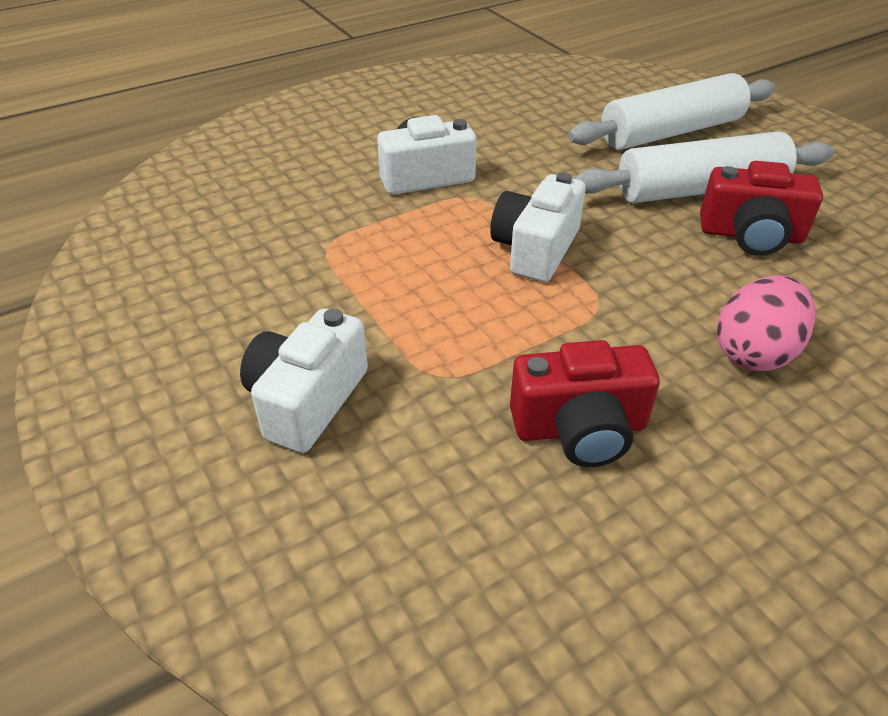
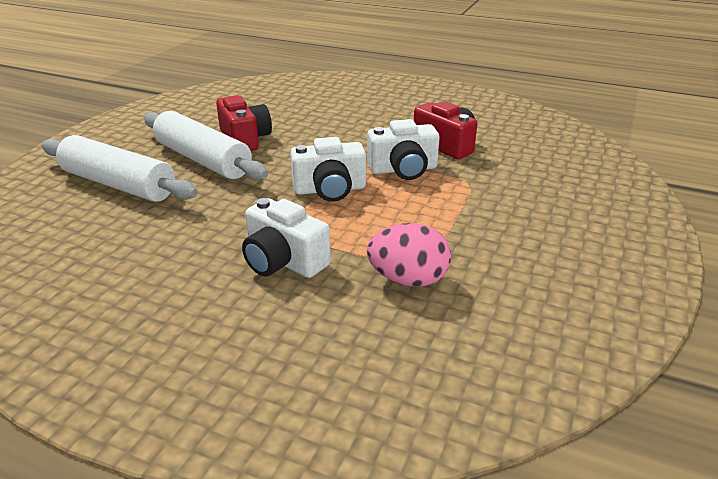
camera: 125 degrees left, 10 degrees down
white camera [240,308,368,453] -> white camera moved to [367,119,440,180]
pink egg [717,276,815,372] -> pink egg moved to [367,223,451,287]

